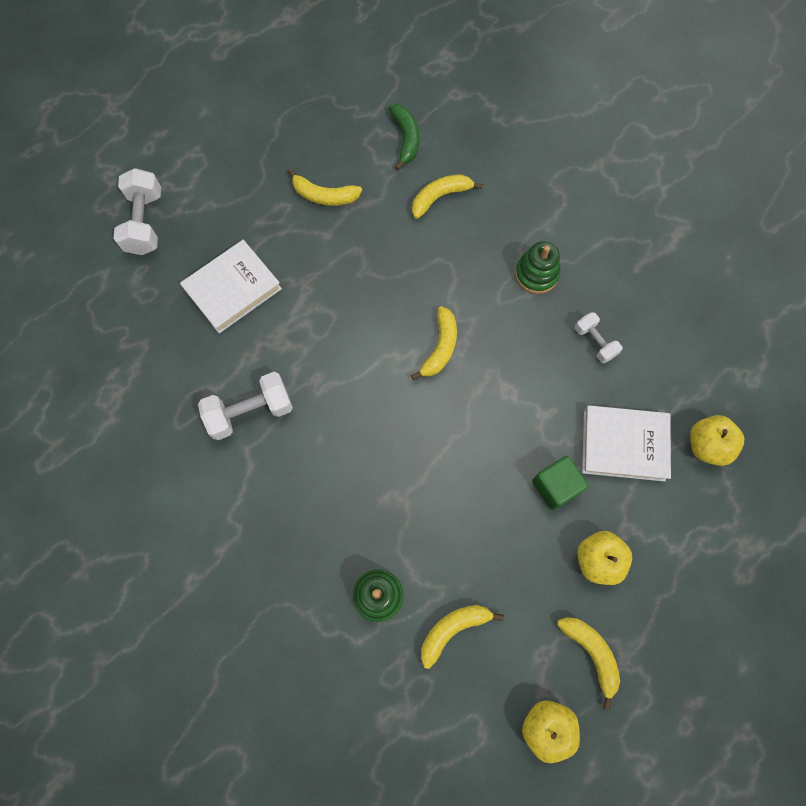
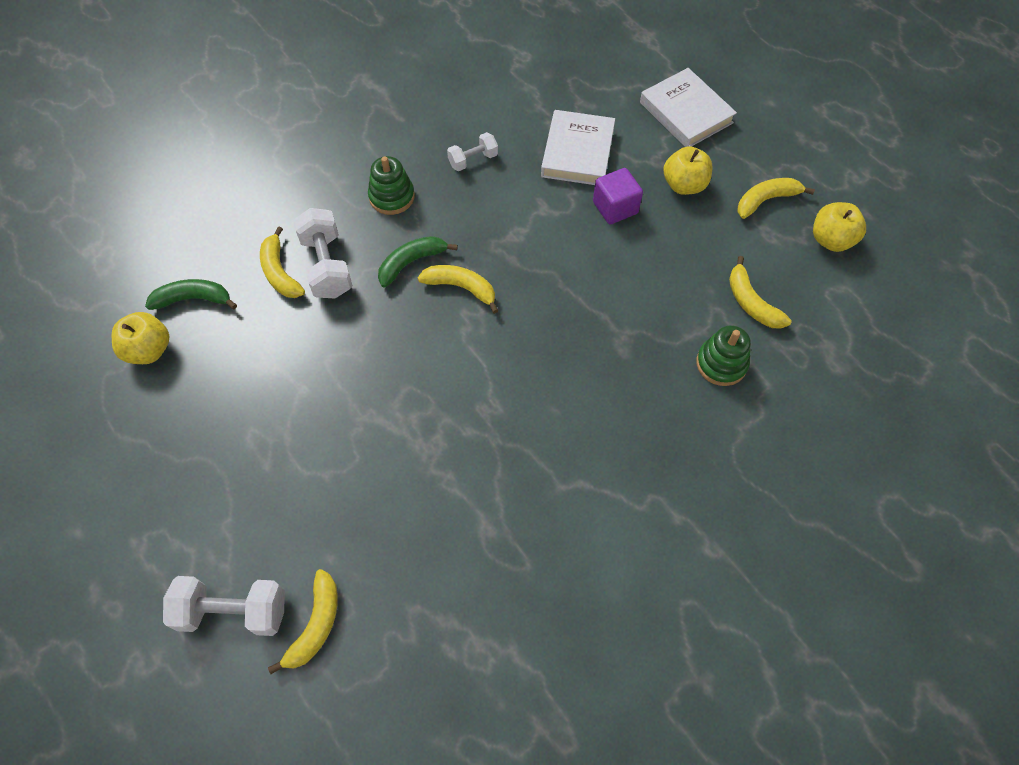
camera: 85 degrees left, 10 degrees down
white book [180,240,282,333] -> white book moved to [640,68,737,147]
white dumbbell [198,372,293,440] -> white dumbbell moved to [293,208,353,299]
yellow banana [288,169,362,206] -> yellow banana moved to [268,569,338,674]
green cube [532,456,589,510] -> purple cube [593,168,643,224]
yellow apple [690,415,744,466] -> yellow apple moved to [112,312,170,364]
none -> green banana [378,236,458,288]

